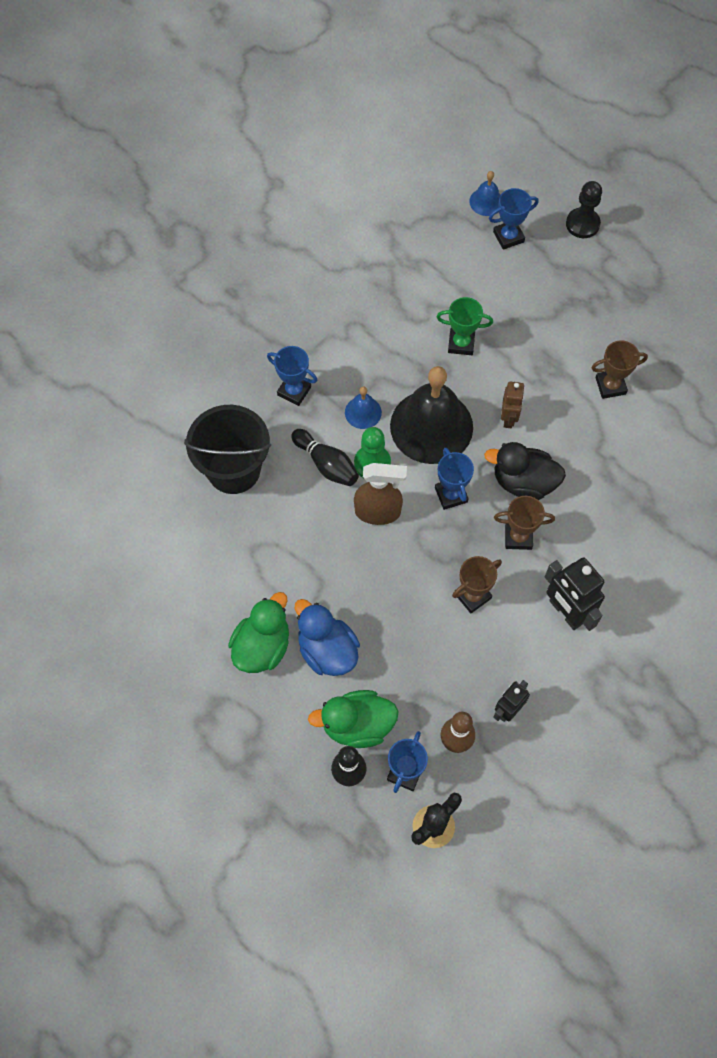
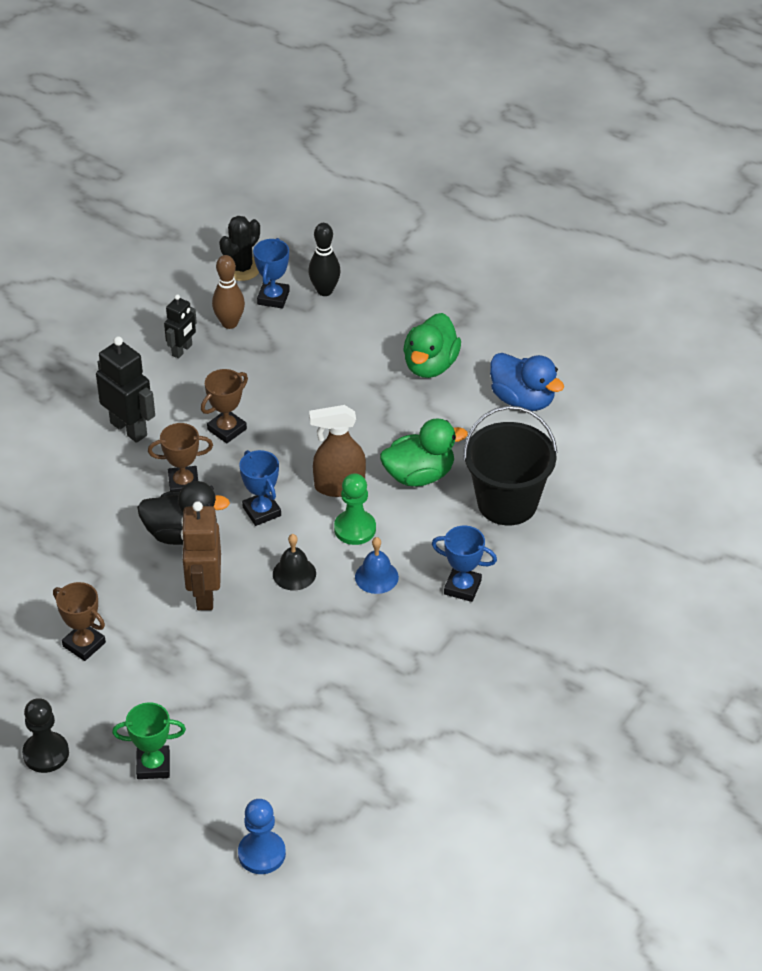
camera: 170 degrees right, 20 degrees down
black bowling pin [291,429,359,486] -> none
blue duck [295,599,360,676] -> blue duck moved to [490,353,564,411]
green duck [308,690,399,748] -> green duck moved to [380,418,468,487]
black bell [390,366,473,464] -> black bell [273,534,316,590], size x0.45
green trophy [436,297,493,355] -> green trophy moved to [112,702,186,779]
blue bell [469,171,501,216] -> blue pawn [238,799,286,874]
blue trophy [489,188,539,250] -> none
brown robot [501,382,525,428] -> brown robot [181,501,221,610], size x1.64
black pawn [566,181,602,238] -> black pawn moved to [22,698,69,773]
brown trophy [591,340,648,399] -> brown trophy turned 60 degrees clockwise [53,582,106,661]

